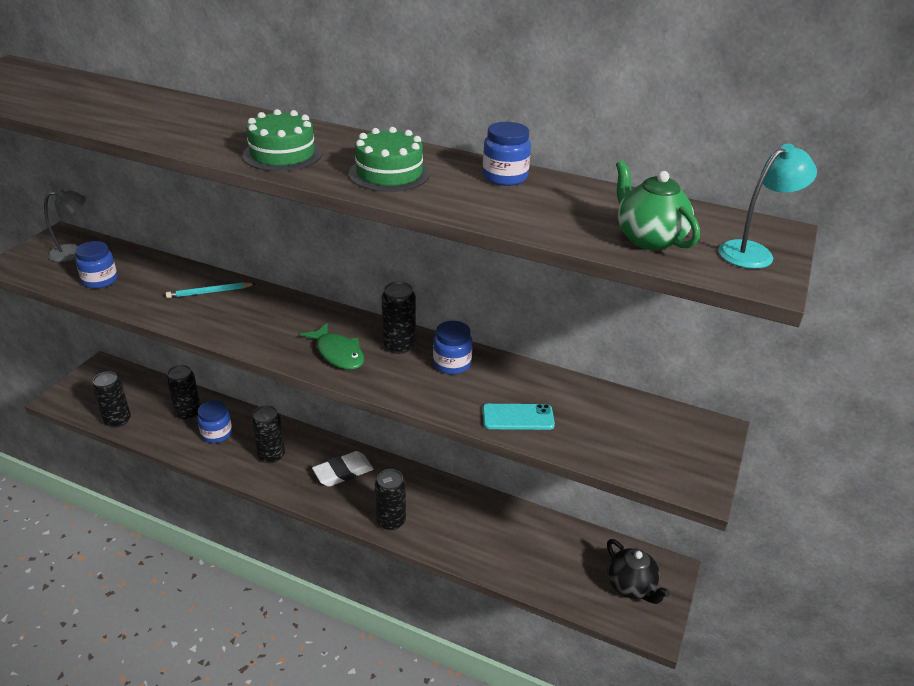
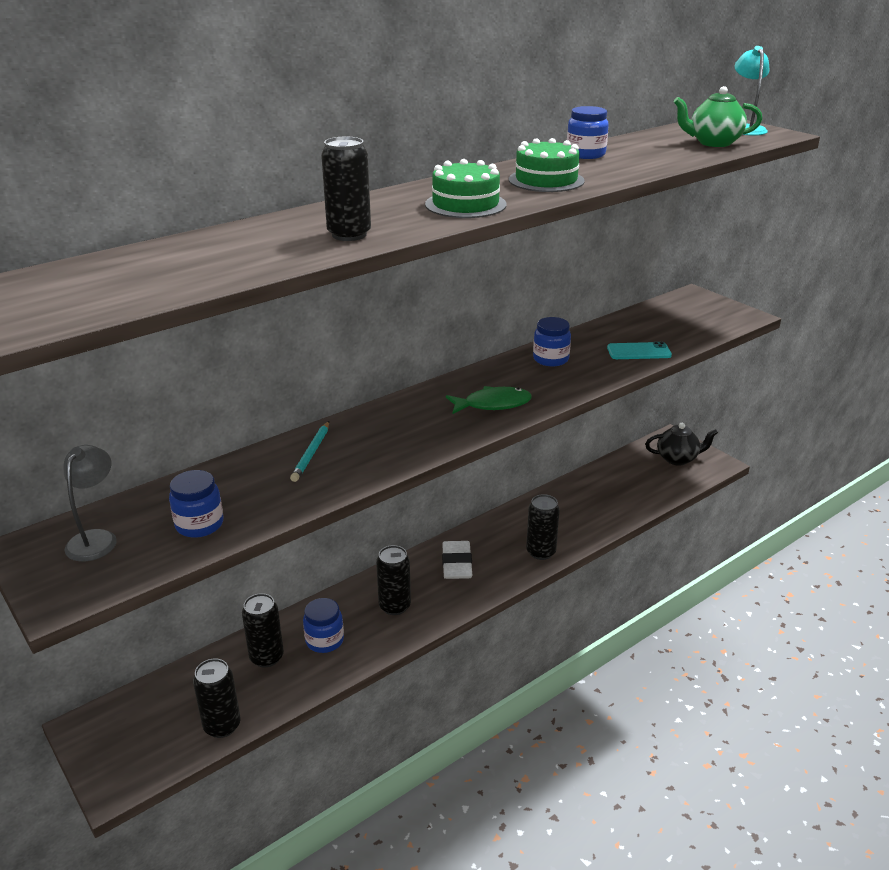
camera: 60 degrees left, 5 degrees down
black can [381,281,416,354] -> black can moved to [321,137,371,241]
turquoise phone [482,404,555,430] -> turquoise phone turned 60 degrees clockwise [607,342,672,359]

